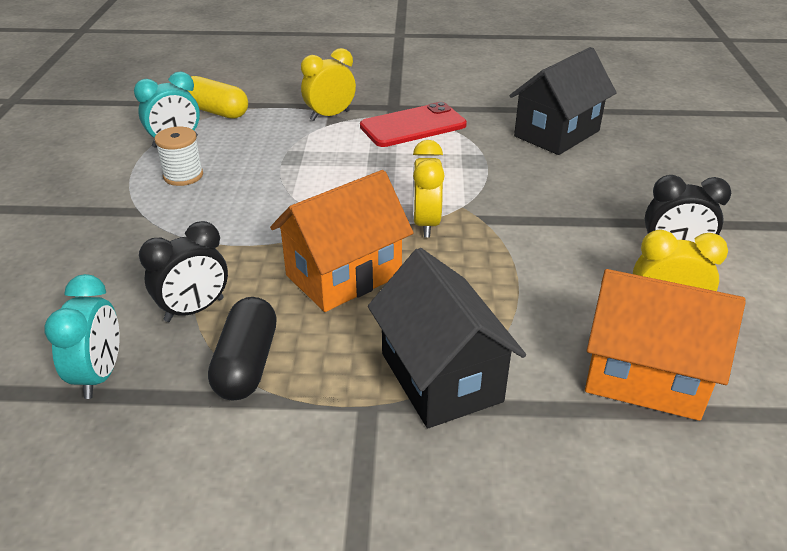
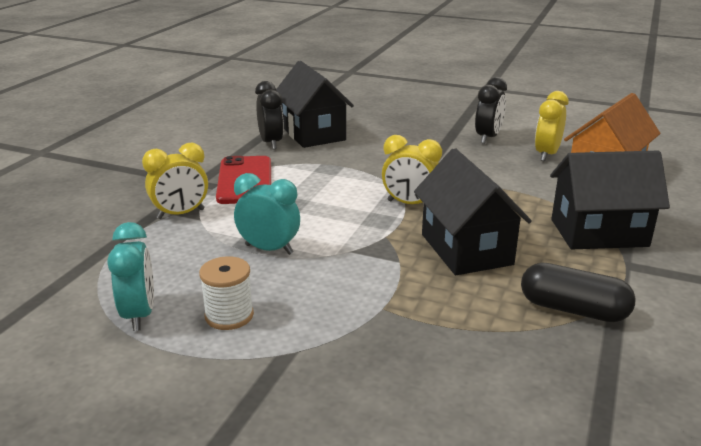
camera: 70 degrees left, 10 degrees down
turquoise clock [44,274,120,399] -> turquoise clock moved to [234,173,300,255]
black clock [139,221,228,322] -> black clock moved to [255,81,284,150]
yellow capsule [188,76,248,119] -> none
orange house [270,170,413,312] -> black house [414,148,532,275]
yellow clock [301,48,356,121] -> yellow clock turned 105 degrees counterclockwise [142,143,208,219]

